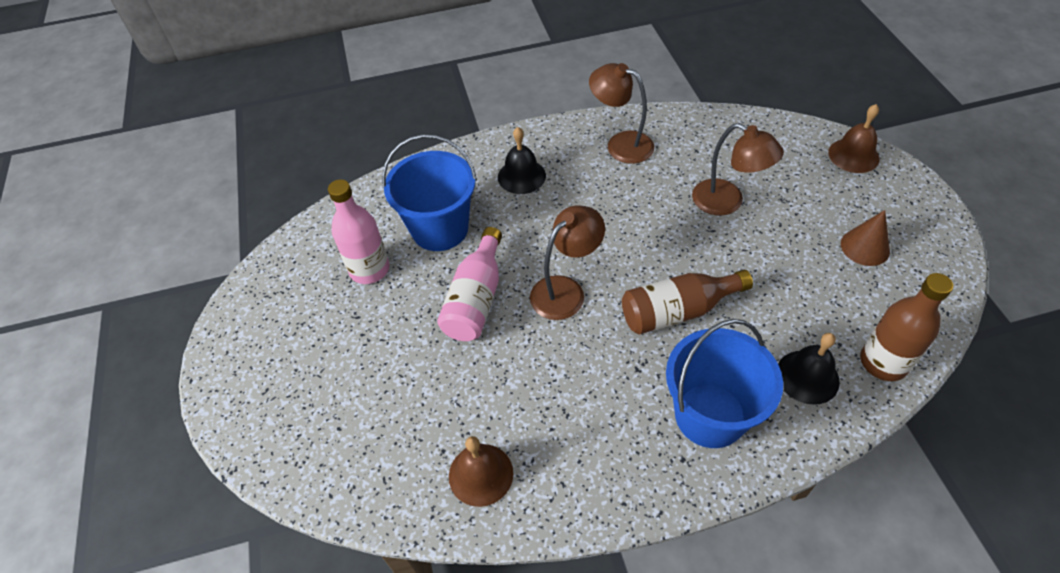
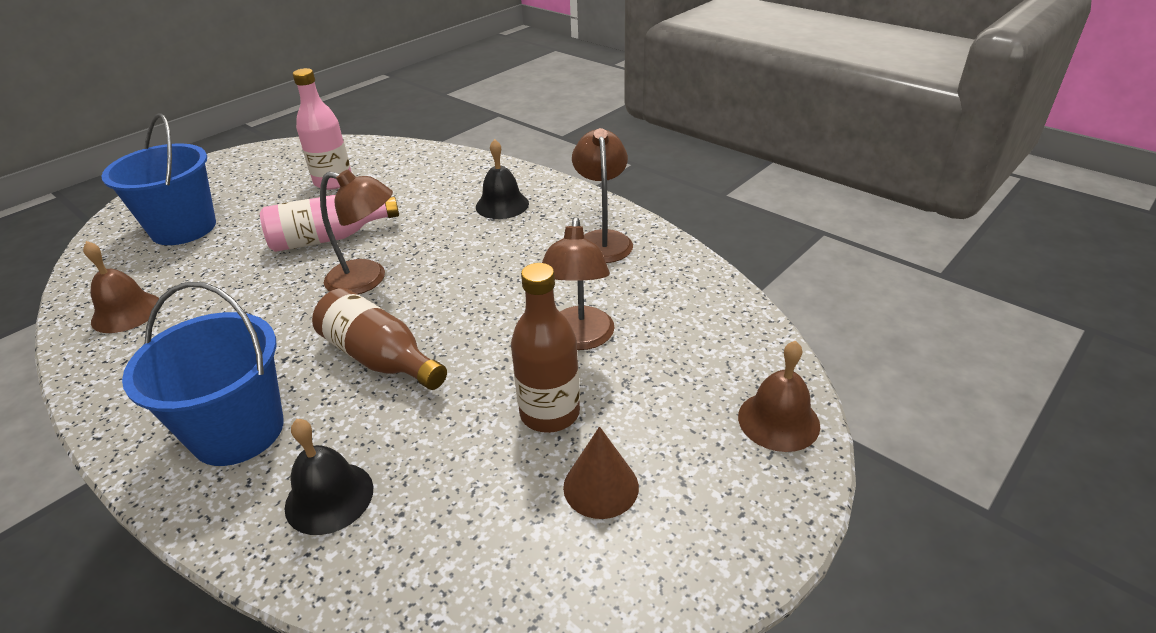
camera: 55 degrees right, 15 degrees down
blue bucket [382,134,477,251] -> blue bucket moved to [101,113,216,245]
brown bottle [860,273,953,381] -> brown bottle moved to [511,263,580,433]

